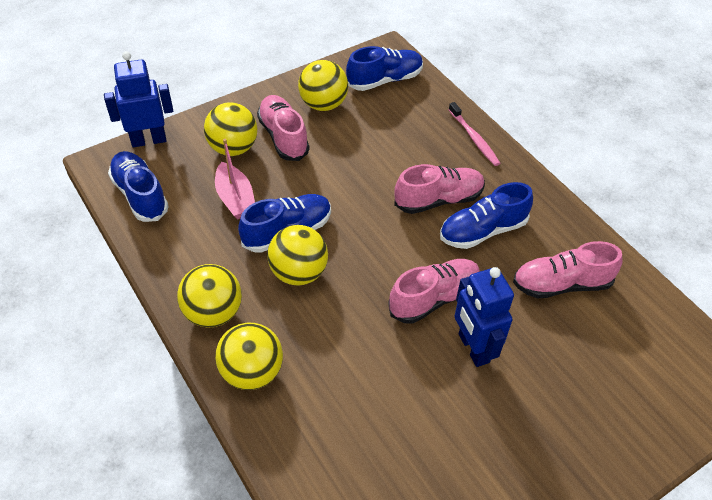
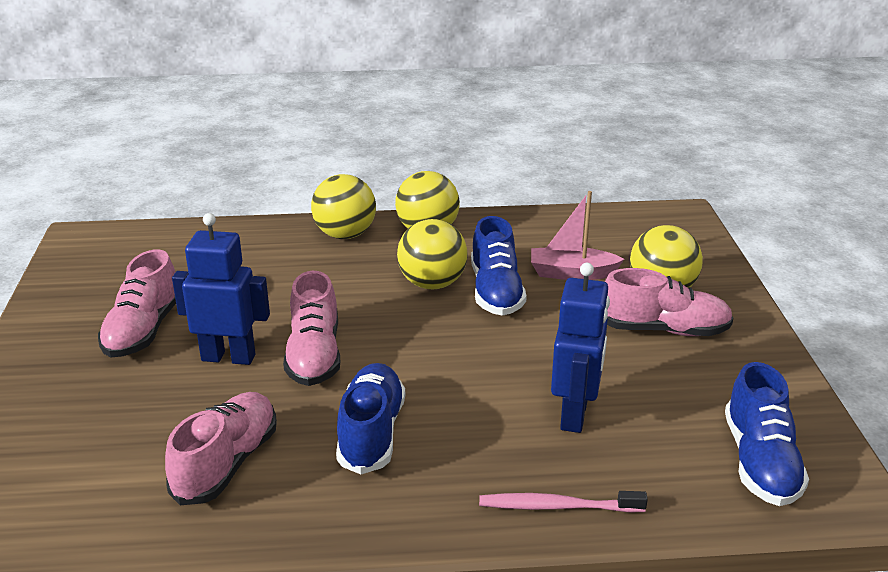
camera: 120 degrees right, 20 degrees down
blue robot [104,51,173,147] -> blue robot moved to [551,263,610,433]
blue shoe [108,151,169,222] -> none
yellow ball [298,60,348,111] -> none
pink shoe [394,164,485,214] -> pink shoe moved to [98,249,176,357]

